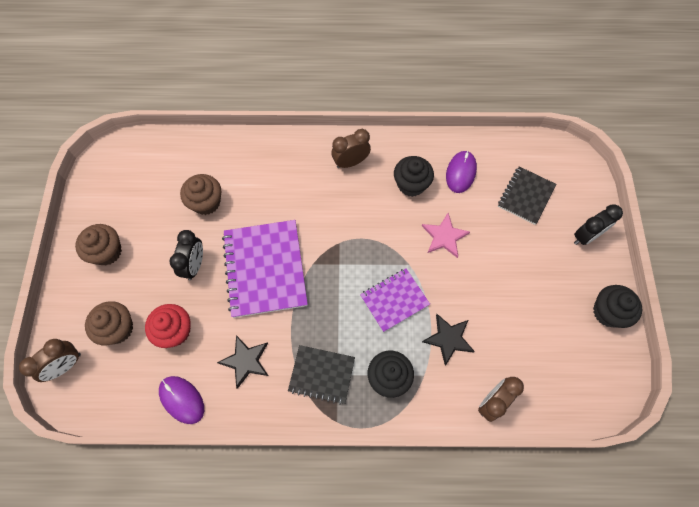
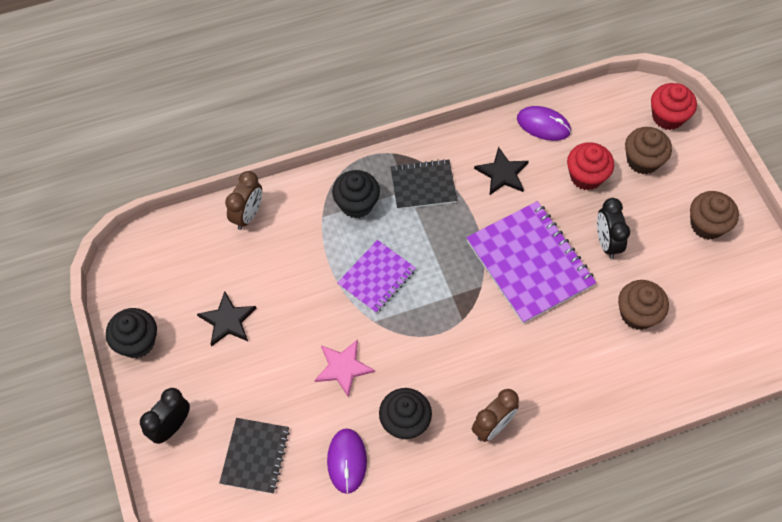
camera: 160 degrees right, 5 degrees down
brown clock [19,339,81,382] -> red cupcake [651,83,697,130]
black star [422,314,475,366] -> black star moved to [197,291,256,347]

